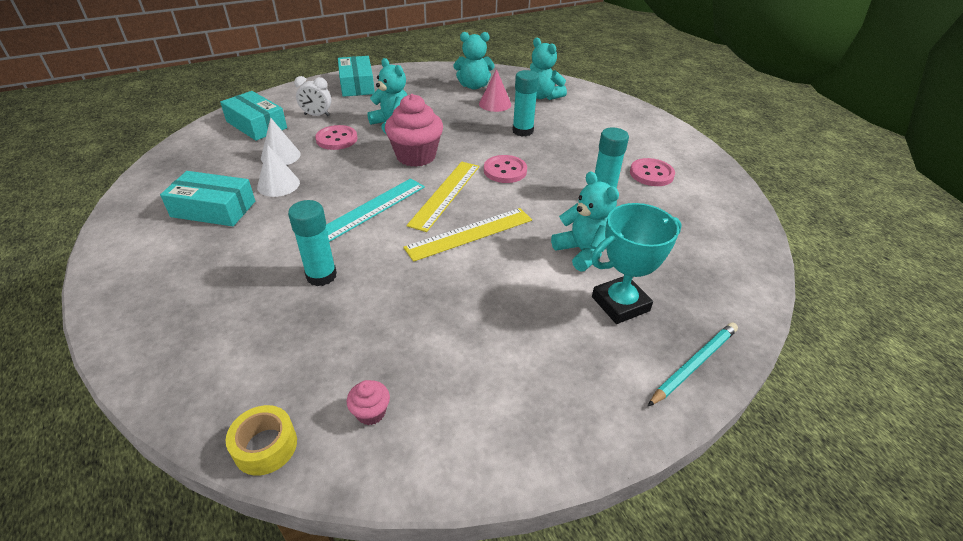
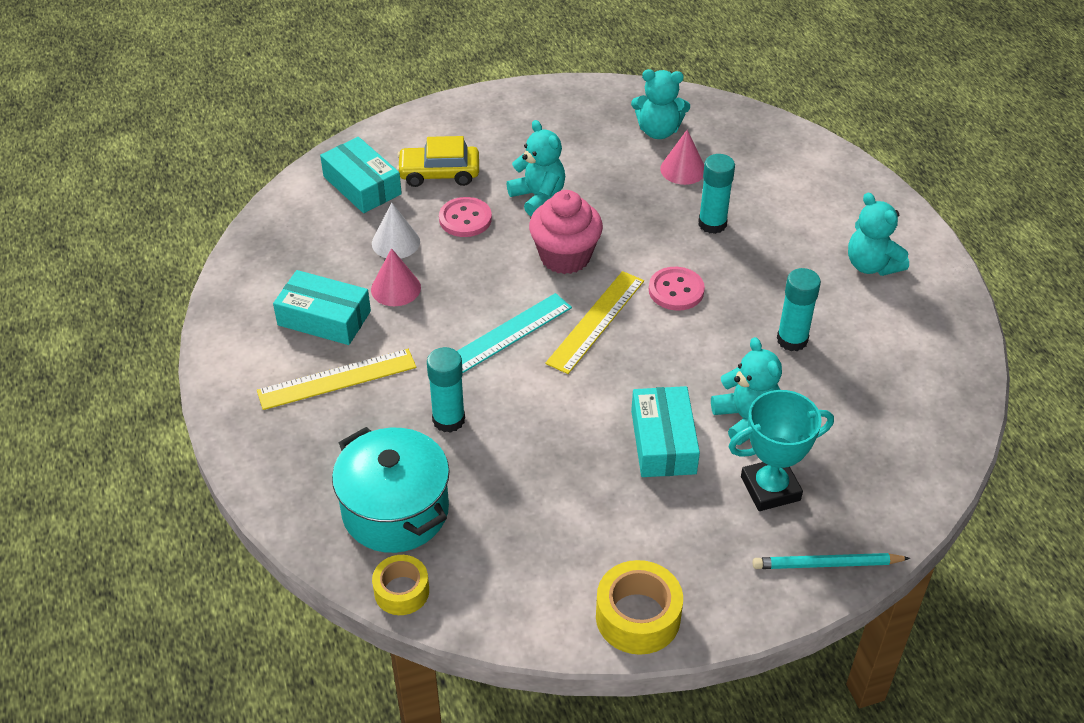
camera: 10 degrees right, 5 degrees up
white cone [257,145,300,197] -> pink cone [371,248,421,306]
white clock [294,76,331,116] -> yellow car [397,136,479,187]
turquoise box [338,56,375,97] -> turquoise box moved to [631,386,700,477]
pink cupcake [347,380,390,425] -> none
yellow ruler [403,208,532,262] -> yellow ruler moved to [257,349,416,410]
turquoise teddy bear [530,38,567,100] -> turquoise teddy bear moved to [848,193,909,276]
pink button [630,158,675,186] -> none
turquoise pencil [648,322,738,406] -> turquoise pencil turned 150 degrees counterclockwise [753,553,910,569]
none -> turquoise pot [332,427,449,553]
none -> yellow tape [596,560,683,655]

